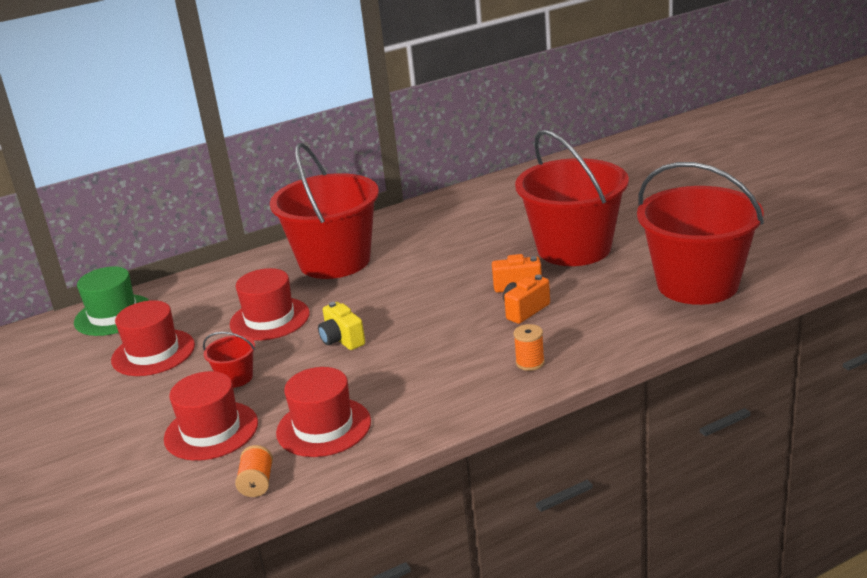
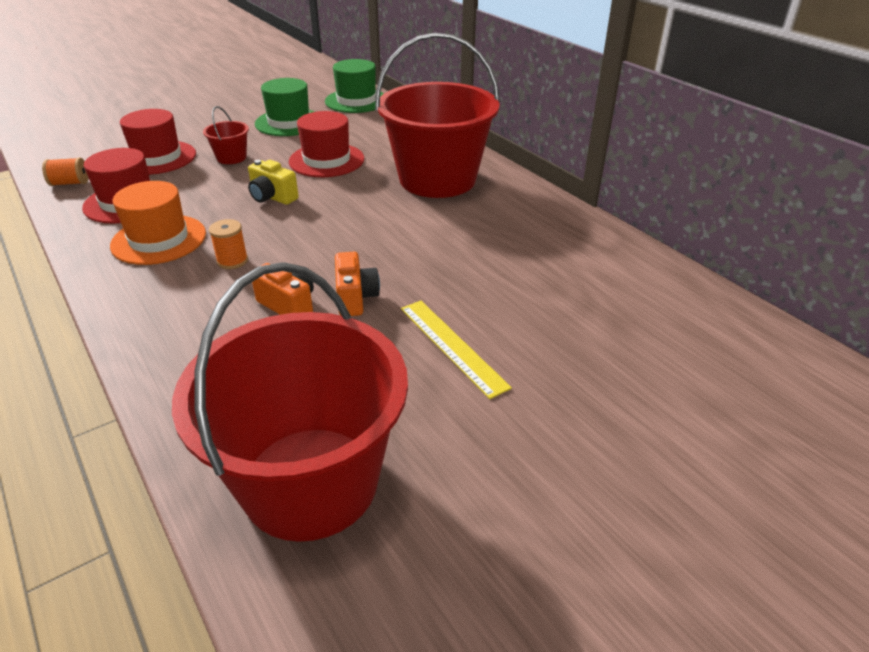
camera: 80 degrees right, 10 degrees up
red hat [111,300,195,376] -> green hat [255,78,315,136]
yellow camera [318,302,365,350] -> yellow camera turned 105 degrees counterclockwise [248,160,299,205]
orange spool [514,324,545,371] -> orange spool moved to [209,219,248,269]
red bucket [515,130,629,266] -> yellow ruler [401,301,512,399]
none -> orange hat [110,181,206,265]

